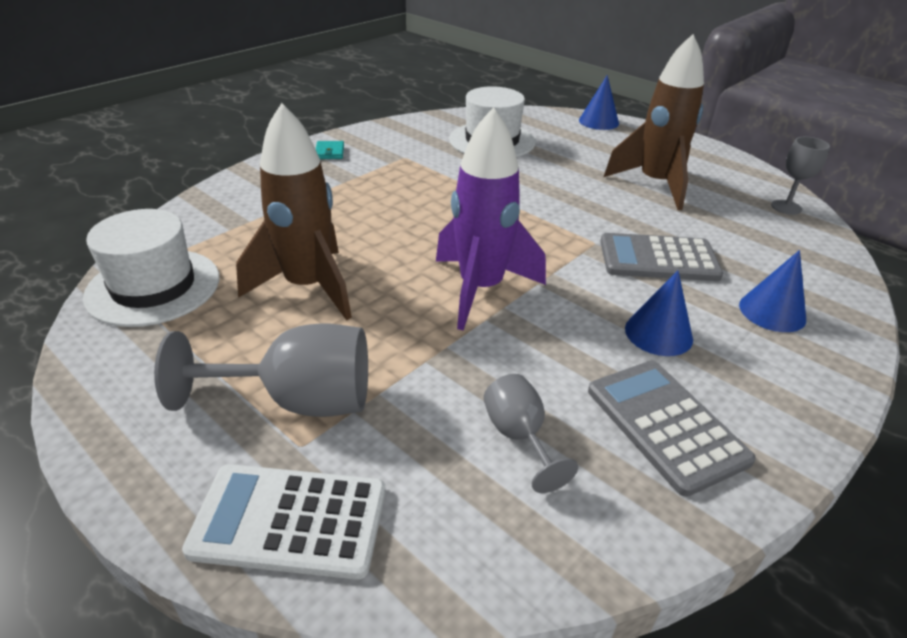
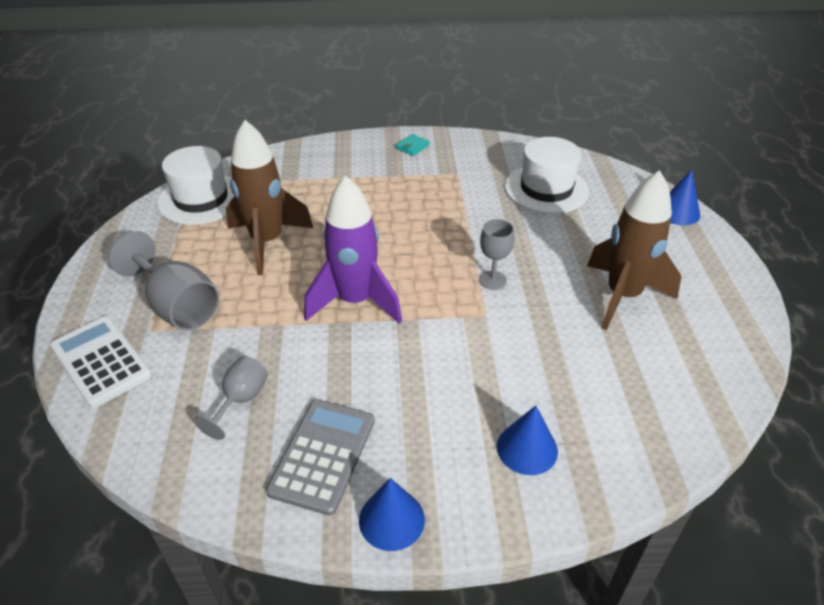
camera: 45 degrees right, 5 degrees up
grey calculator [600,233,723,281] -> none
blue cone [625,270,693,356] -> blue cone moved to [359,478,425,551]
grey goblet [771,137,830,215] -> grey goblet moved to [479,219,514,290]

